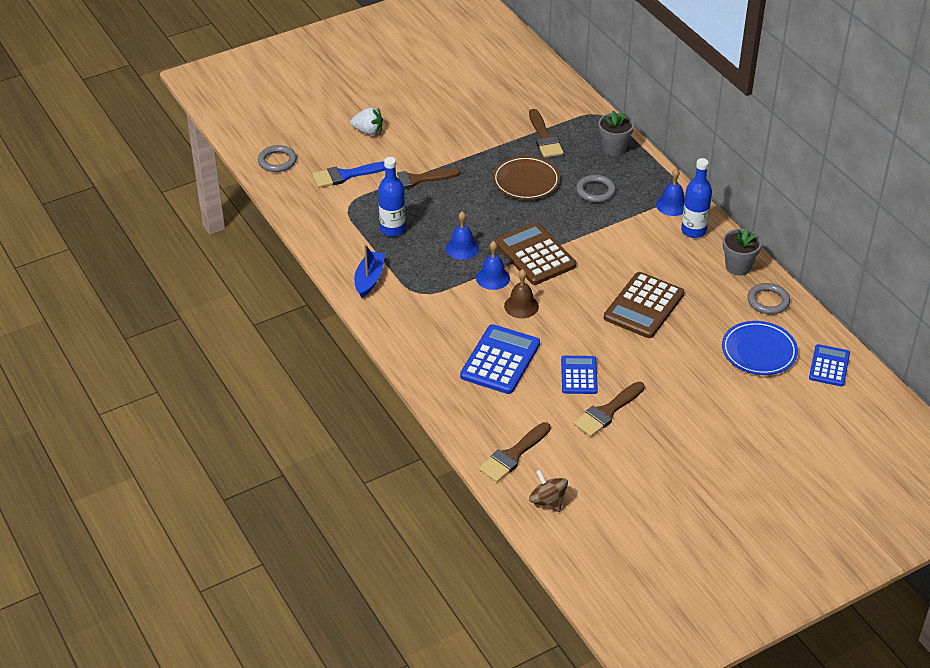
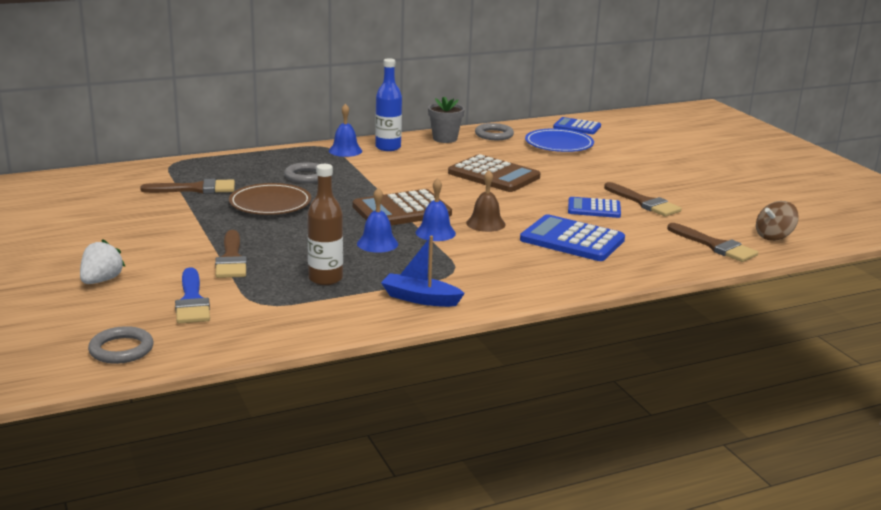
camera: 85 degrees left, 20 degrees down
blue bottle [378,157,406,237] -> brown bottle [307,164,343,285]
grey flower pot [598,110,634,156] -> none

